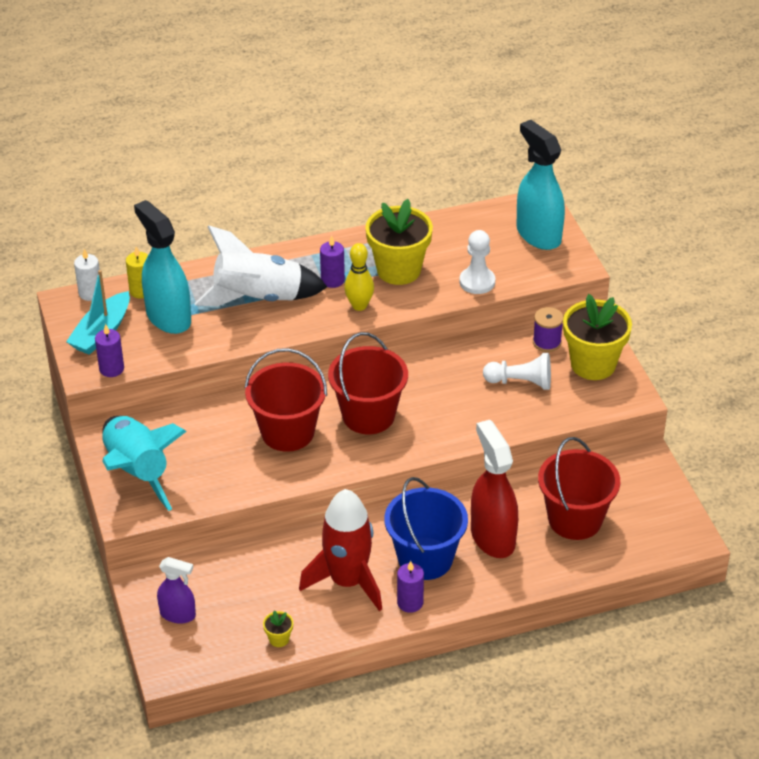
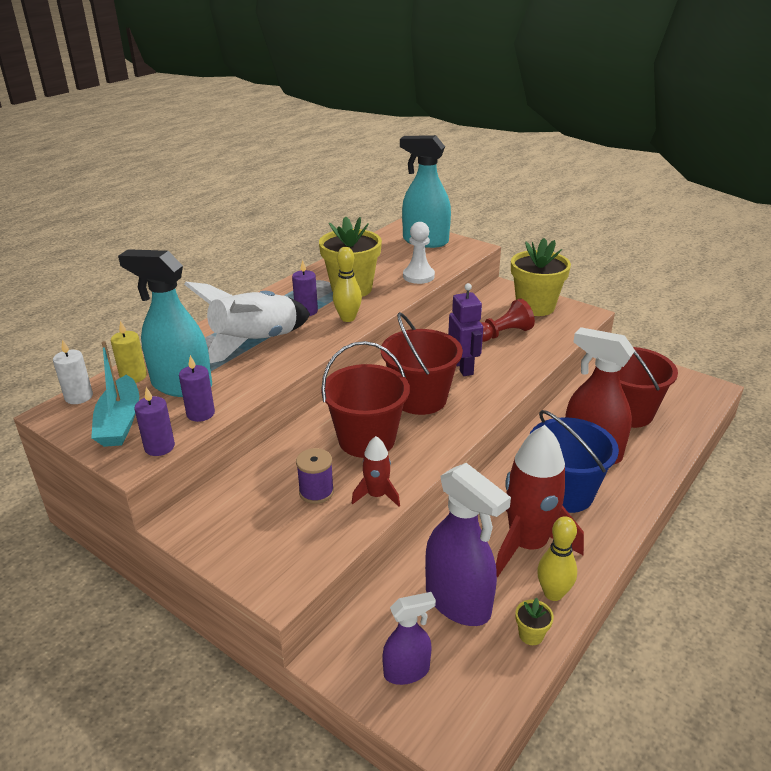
camera: 35 degrees left, 10 degrees down
turquoise rocket [102,416,187,511] -> none
purple candle [397,561,424,613] -> purple candle moved to [179,355,215,422]
white pawn [483,353,551,390] -> red pawn [481,299,535,342]
purple spool [533,307,564,352] -> purple spool moved to [296,448,334,504]
none -> red rocket [352,436,400,507]
none -> purple spray bottle [425,463,511,626]
none -> purple robot [448,283,483,376]
none -> yellow bowling pin [537,516,577,601]

